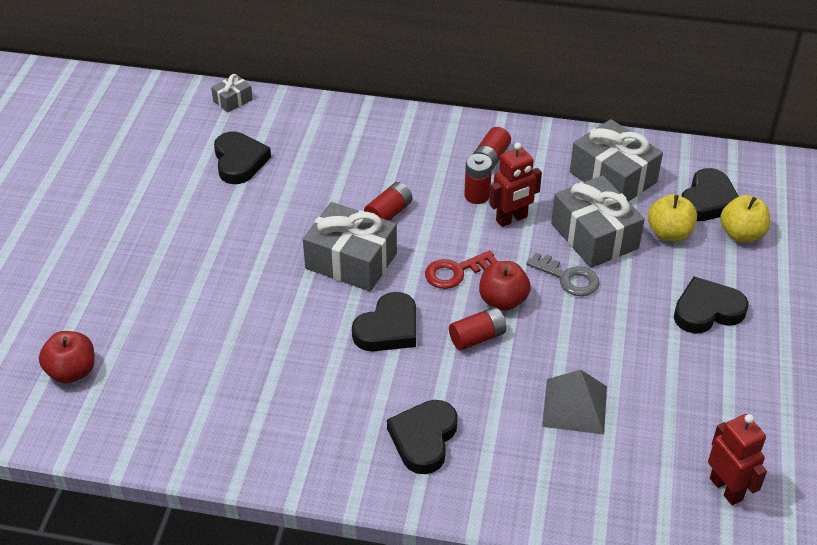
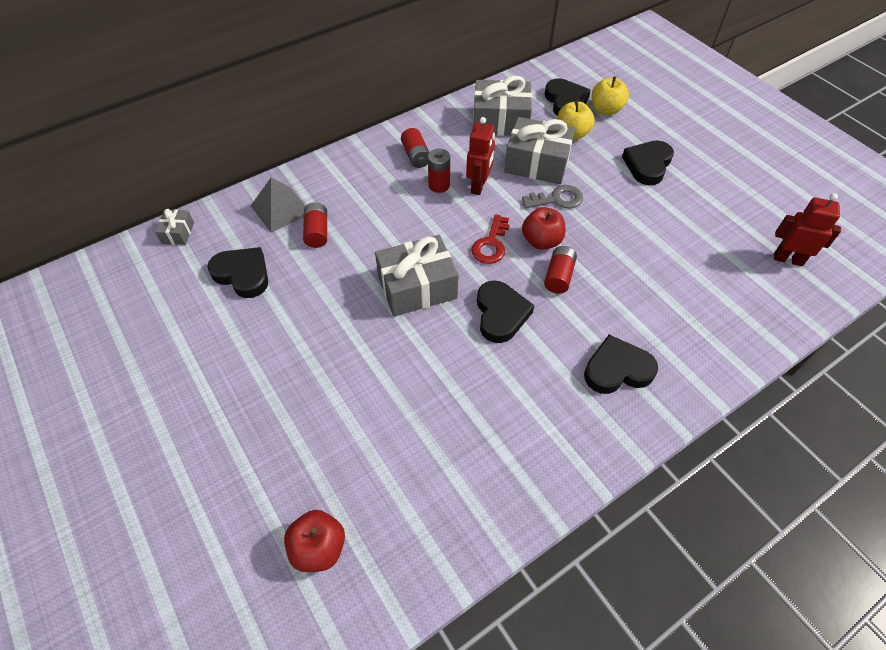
camera: 45 degrees left, 10 degrees up
red battery [364,182,412,221] -> red battery moved to [303,202,327,248]
black heart [387,400,458,474] -> black heart turned 105 degrees clockwise [584,335,658,394]
grey pyramid [542,370,607,434] -> grey pyramid moved to [251,177,305,233]

